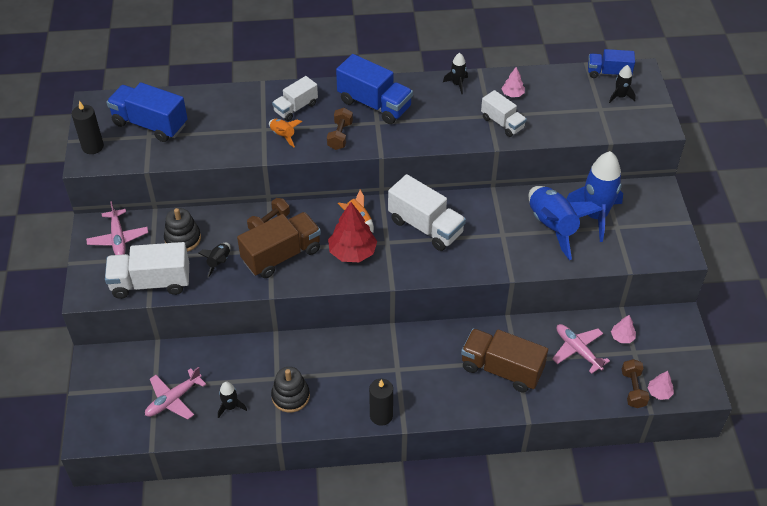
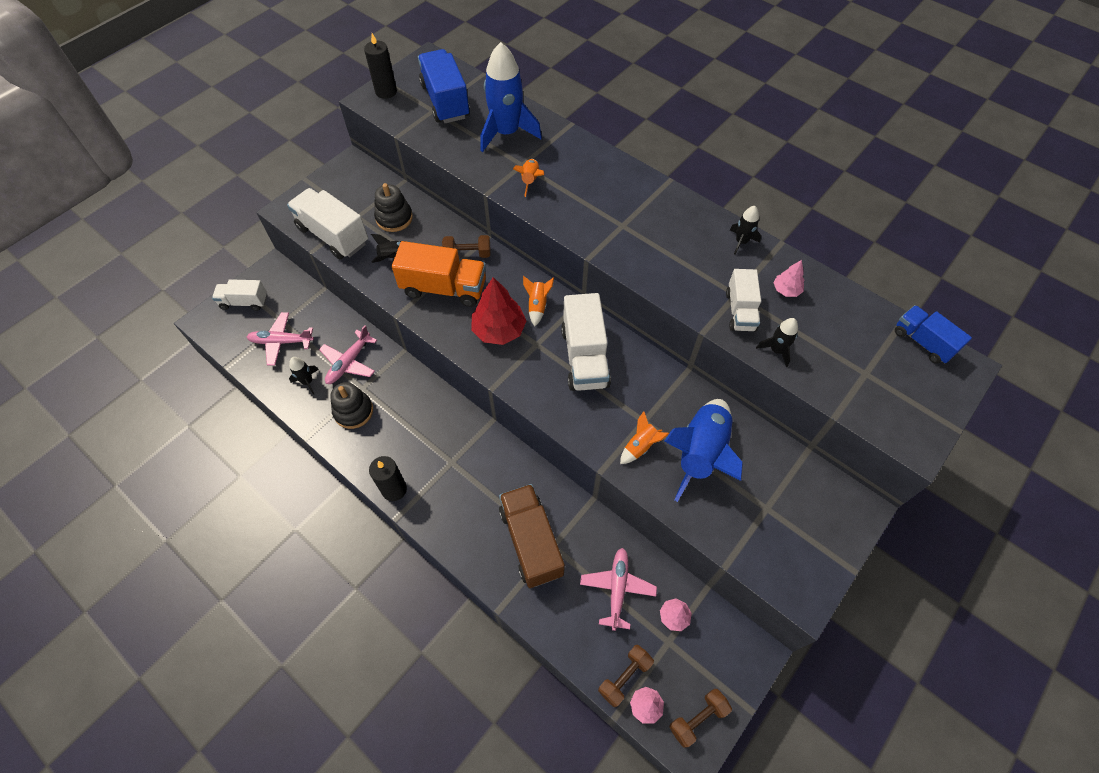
camera: 45 degrees right, 10 degrees up
pink plane [86,201,148,255] -> pink plane moved to [319,325,377,384]
brown truck [237,212,321,278] -> orange truck [392,241,486,307]
white truck [272,76,318,121] -> white truck moved to [212,279,267,311]
brown dumbbell [327,108,353,150] -> brown dumbbell moved to [669,689,732,747]
blue truck [336,54,413,124] -> none
blue rocket [567,151,623,242] -> blue rocket moved to [480,42,542,152]
black rocket [609,65,636,103] -> black rocket moved to [756,318,798,367]
none -> orange rocket [620,411,669,464]

